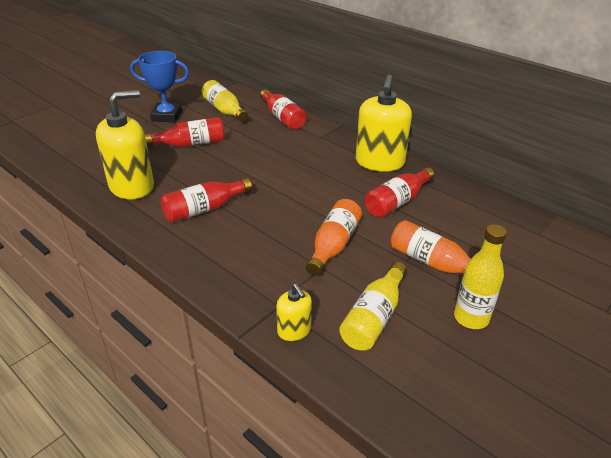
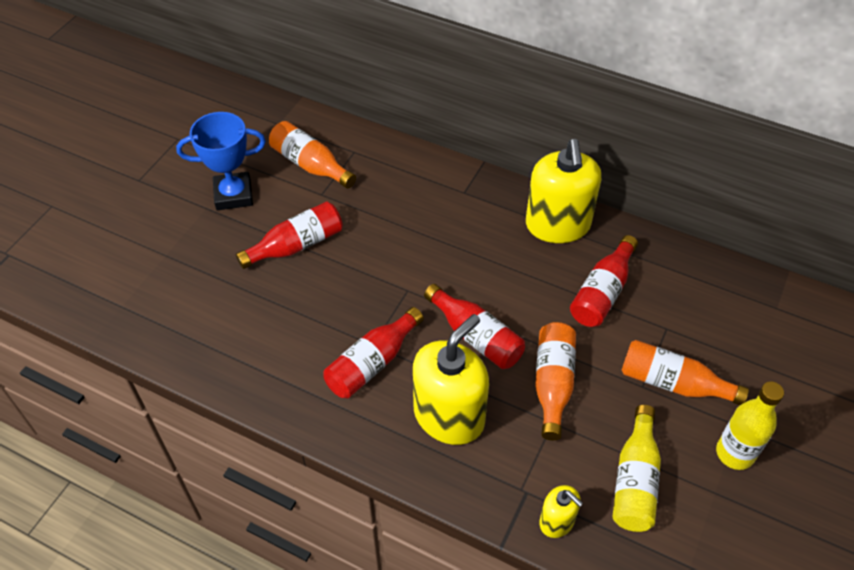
camera: 15 degrees left, 15 degrees up
yellow soap dispenser [96,90,154,199] -> yellow soap dispenser moved to [413,314,489,445]
yellow bottle [202,80,248,122] -> orange bottle [269,121,356,188]
red bottle [260,89,306,130] -> red bottle moved to [424,284,525,369]

